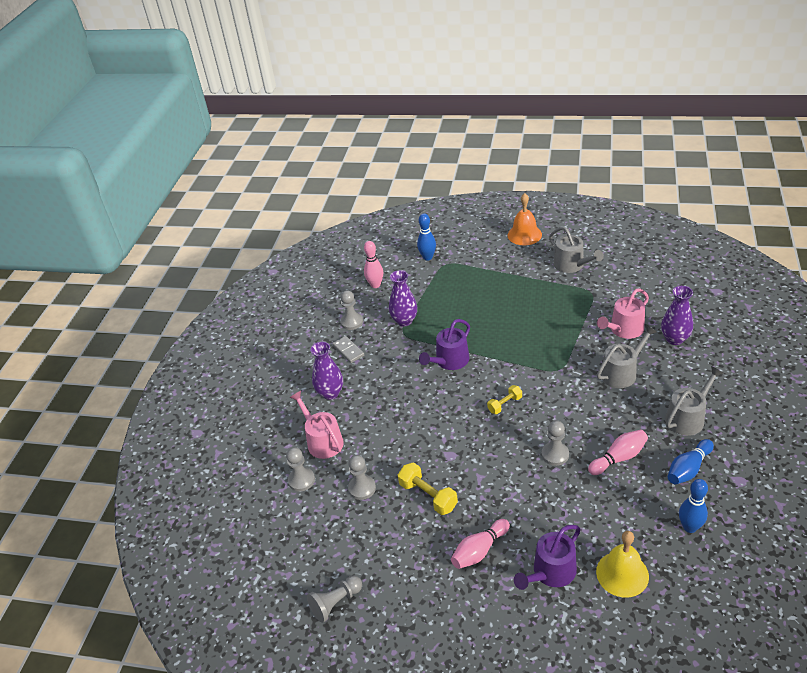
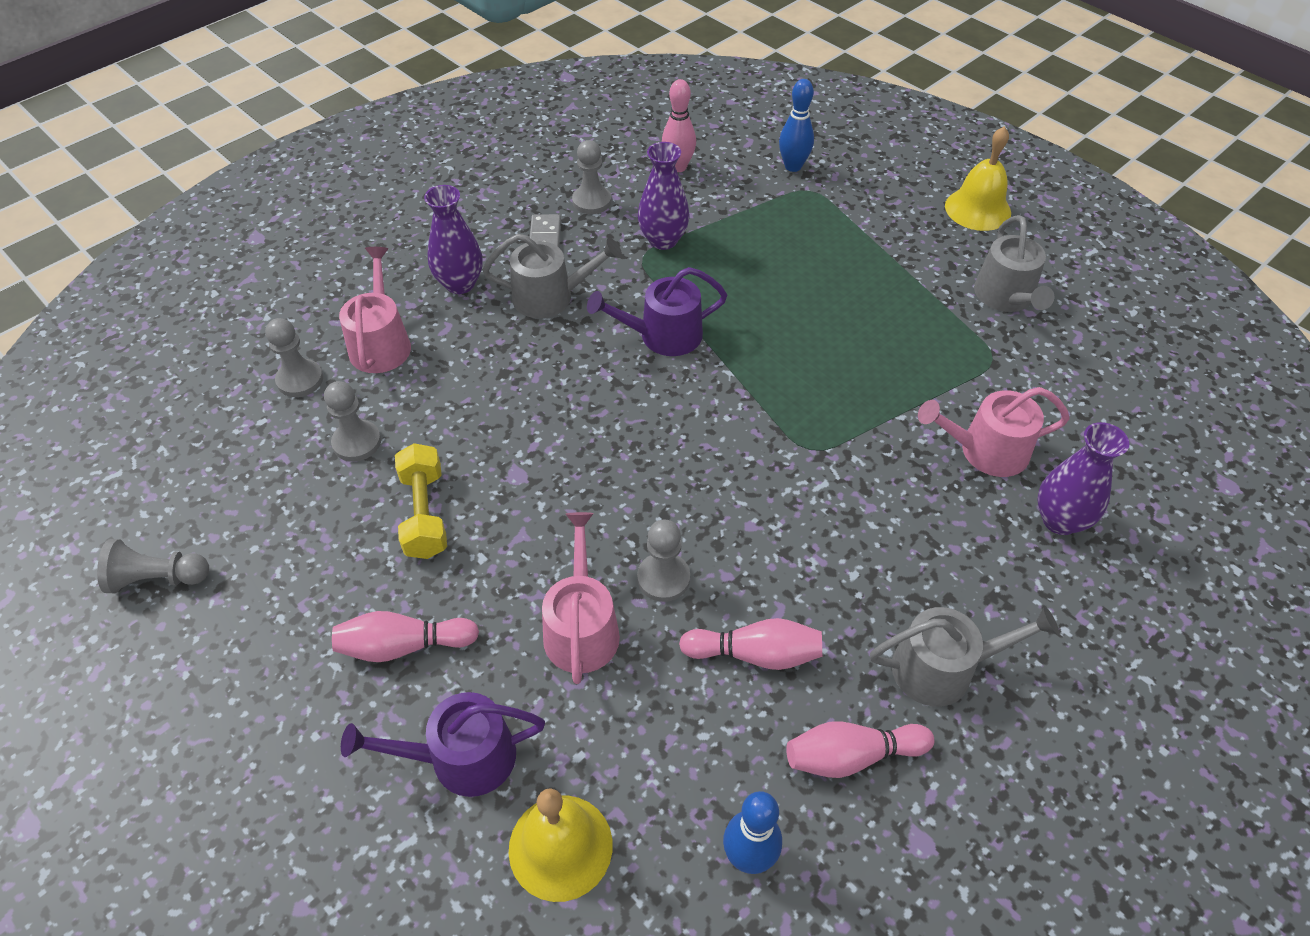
camera: 30 degrees right, 10 degrees up
yellow dumbbell [487,385,522,414] -> none
orange bell [508,193,542,245] -> yellow bell [945,126,1011,231]
grey watering can [597,325,657,388] -> grey watering can moved to [482,234,622,318]
blue bowling pin [668,439,714,484] -> pink bowling pin [786,721,934,778]
none -> pink watering can [542,512,620,684]

